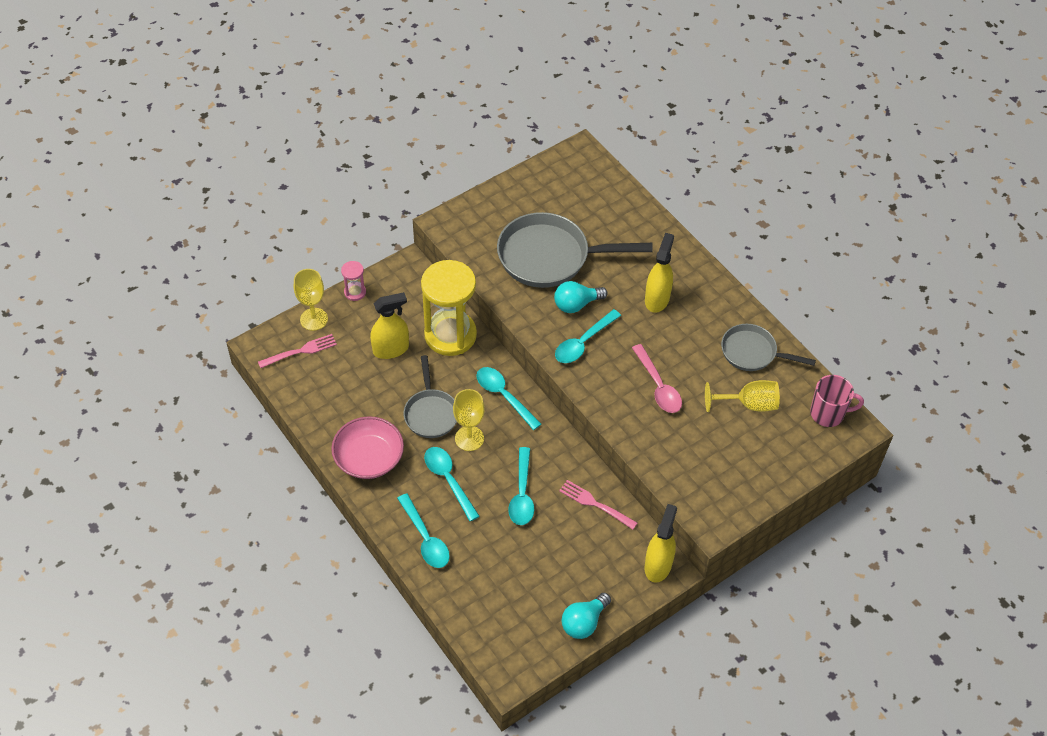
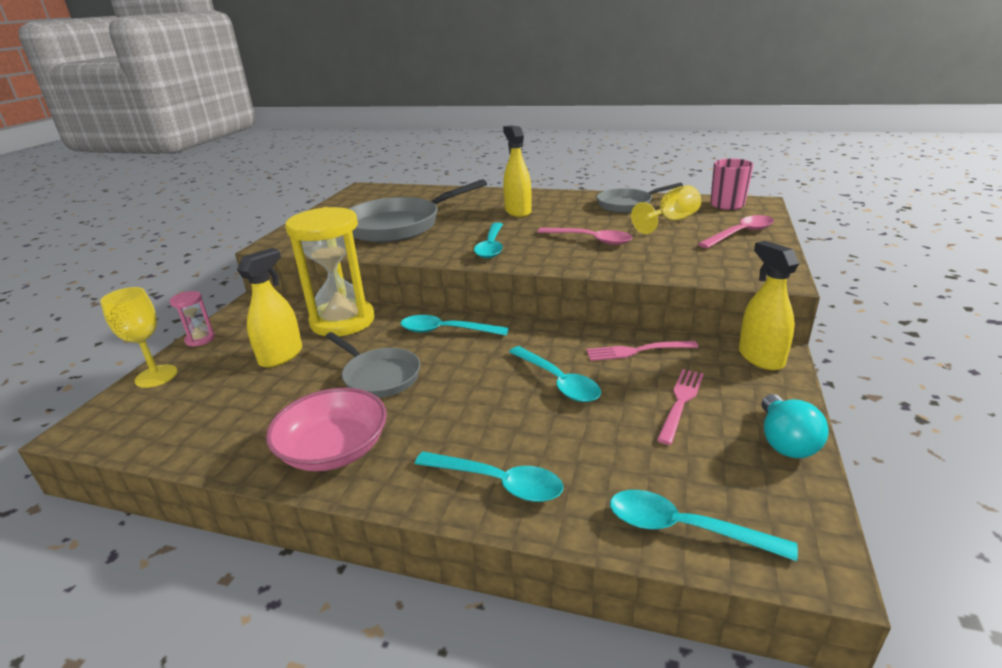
camera: 35 degrees left, 25 degrees down
pink fork [258,334,337,368] -> pink fork moved to [657,369,704,445]
turquoise spoon [424,447,480,521] -> turquoise spoon moved to [610,490,798,561]
yellow goblet [453,389,485,451] -> none
turquoise light bulb [554,281,608,313] -> none
none -> pink spoon [698,215,774,248]

